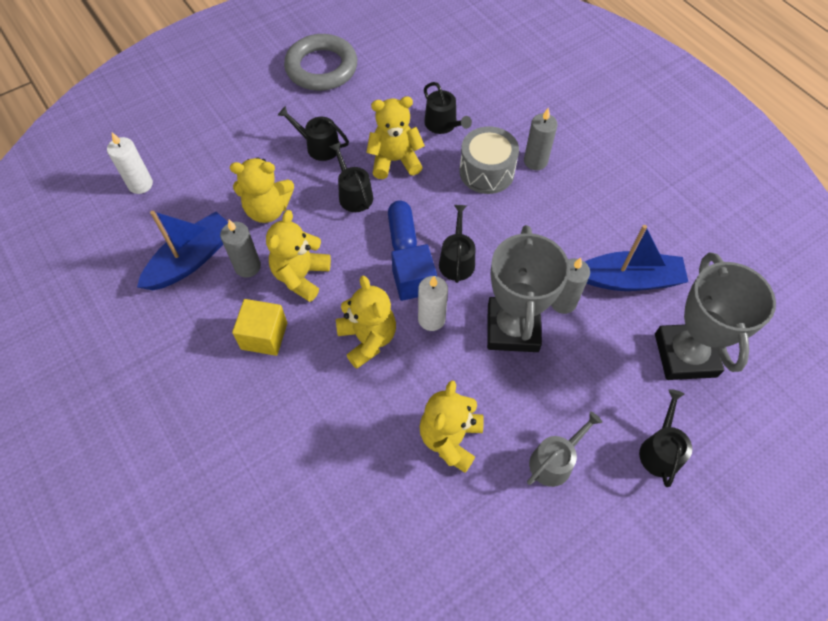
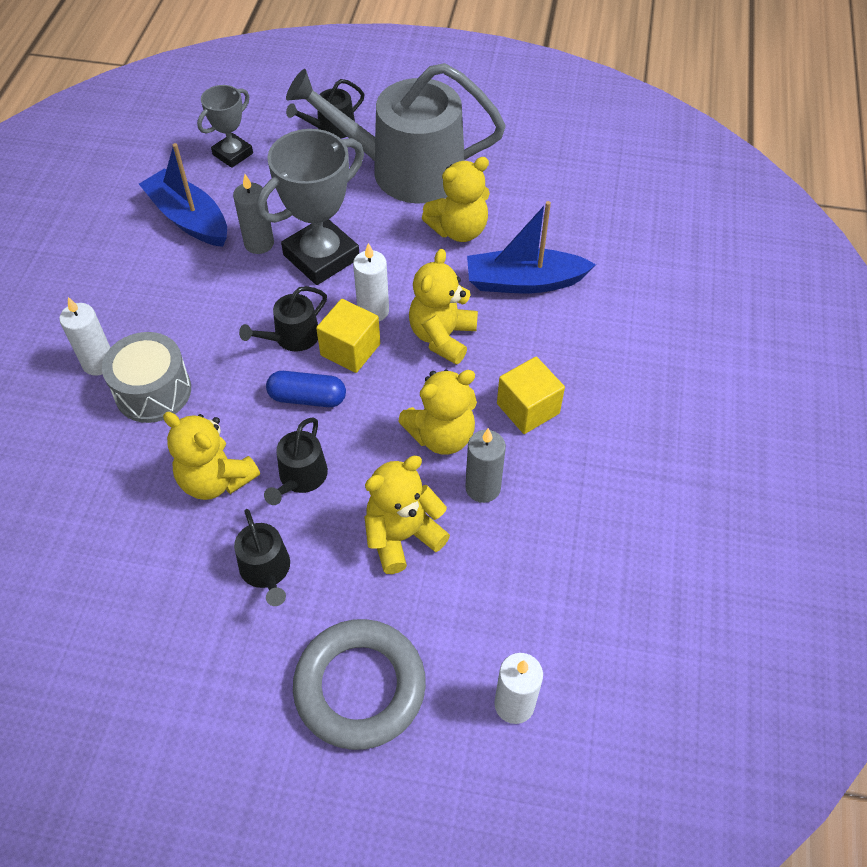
camera: 135 degrees left, 5 degrees down
blue boat [137,211,228,290] -> blue boat moved to [467,201,596,293]
yellow teddy bear [230,158,294,223] -> yellow teddy bear turned 75 degrees counterclockwise [364,456,450,574]
grey ring [284,34,357,91] -> grey ring moved to [293,619,426,750]
blue capsule [388,200,417,251] -> blue capsule turned 60 degrees clockwise [266,371,346,407]
blue cube [391,244,437,301] -> yellow cube [316,299,380,373]
black watering can [424,82,472,134] -> none
grey candle [524,108,558,170] -> white candle [59,297,110,376]
grey watering can [527,412,602,487] -> grey watering can [286,63,506,203], size x2.34
grey trophy [655,252,776,380] -> grey trophy [197,85,253,168], size x0.57

